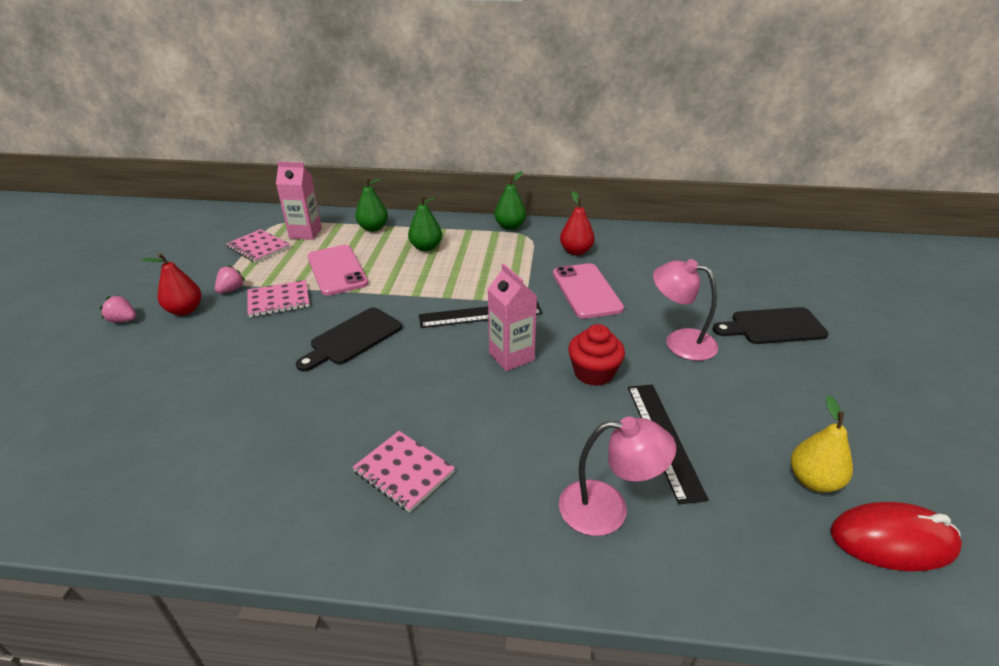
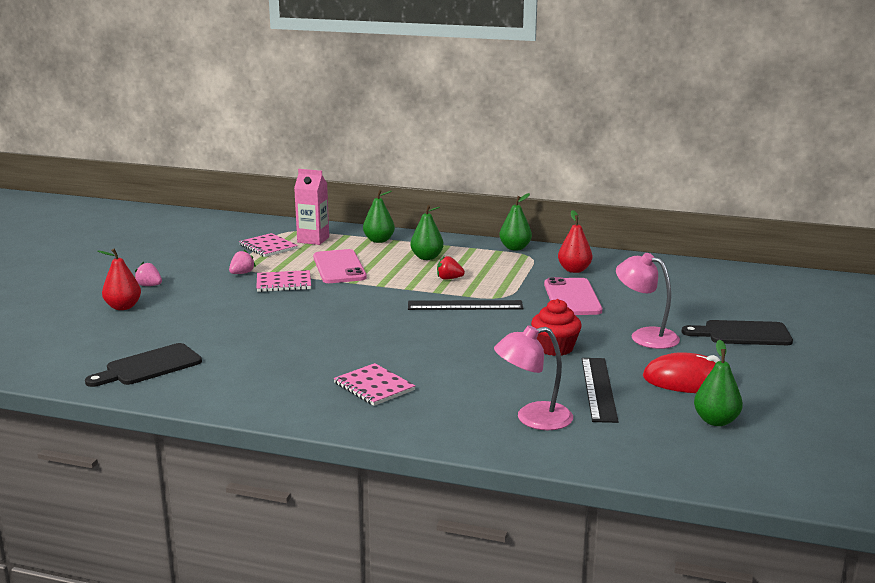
camera: 10 degrees right, 15 degrees down
red pear [141,254,201,316] -> red pear moved to [98,249,141,310]
black cutting board [296,308,402,372] -> black cutting board moved to [85,343,202,387]
pink carton [488,263,537,371] -> none
pink lamp [559,417,676,536] -> pink lamp turned 150 degrees clockwise [494,325,573,430]
yellow pear [791,395,853,492] -> green pear [694,340,743,426]
red mouse [830,502,962,571] -> red mouse moved to [643,352,720,393]
none -> red strawberry [437,256,465,280]

